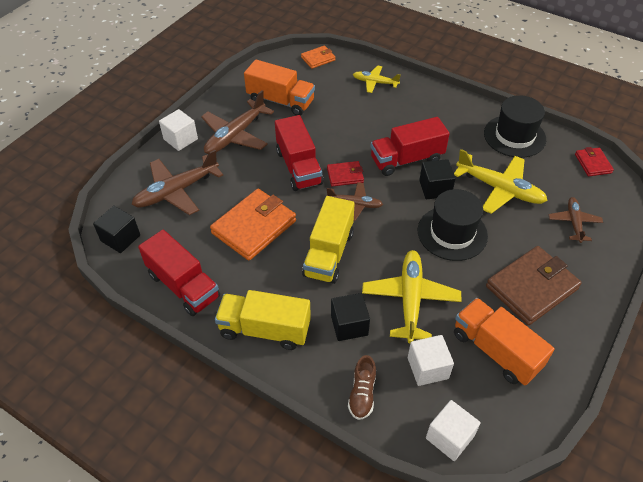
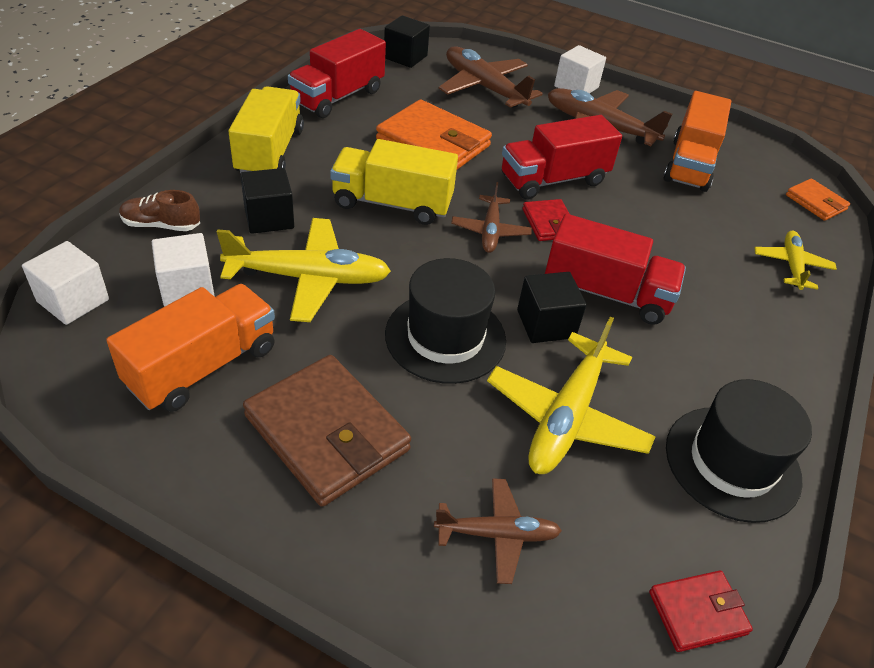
camera: 80 degrees right, 5 degrees down
red truck [370,117,450,176] -> red truck turned 135 degrees clockwise [545,214,686,325]

